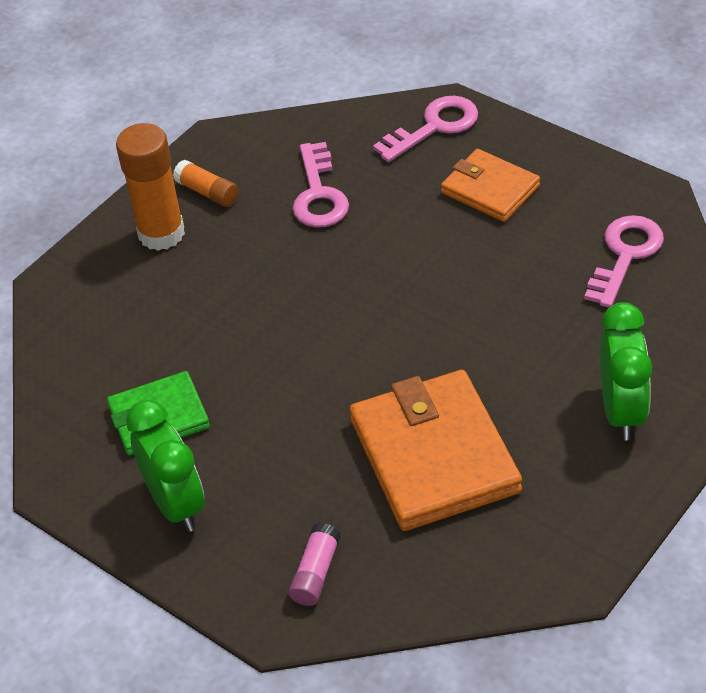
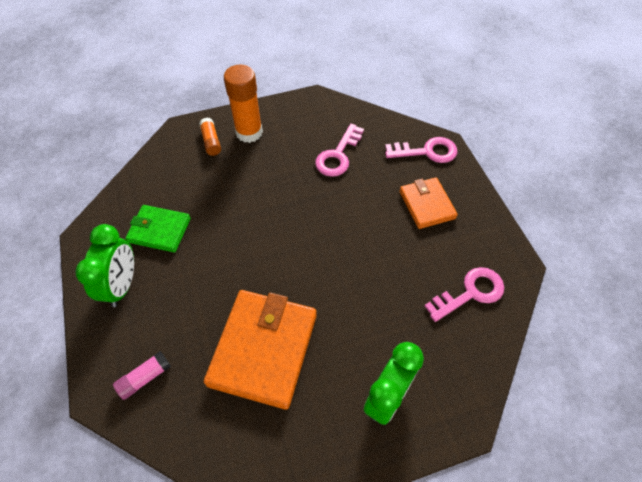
camera: 30 degrees right, 10 degrees up
orange glue stick [173,160,238,207] -> orange glue stick moved to [199,118,221,156]

